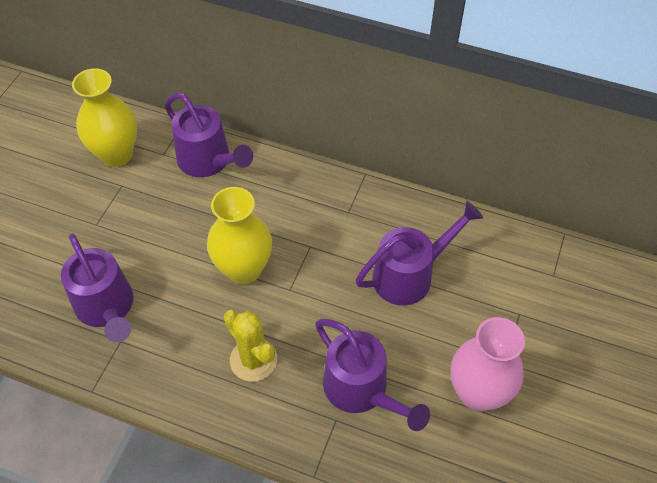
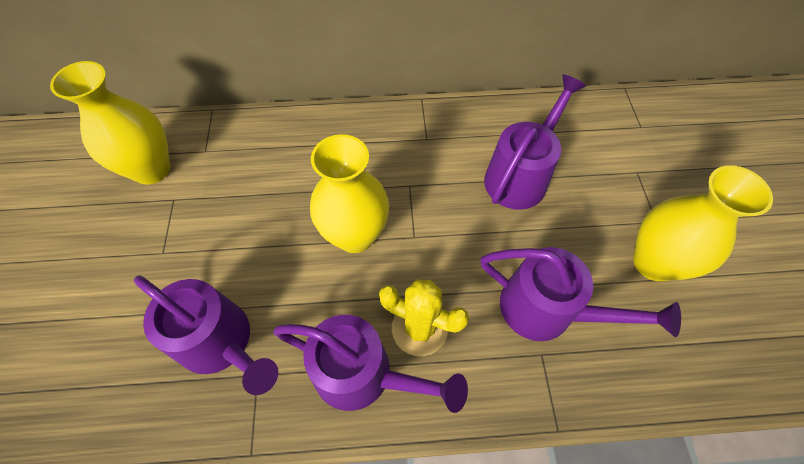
camera: 25 degrees left, 5 degrees up
purple watering can [165,93,253,177] -> purple watering can moved to [273,315,468,413]
pink vase [451,317,525,411] -> yellow vase [633,165,773,281]

